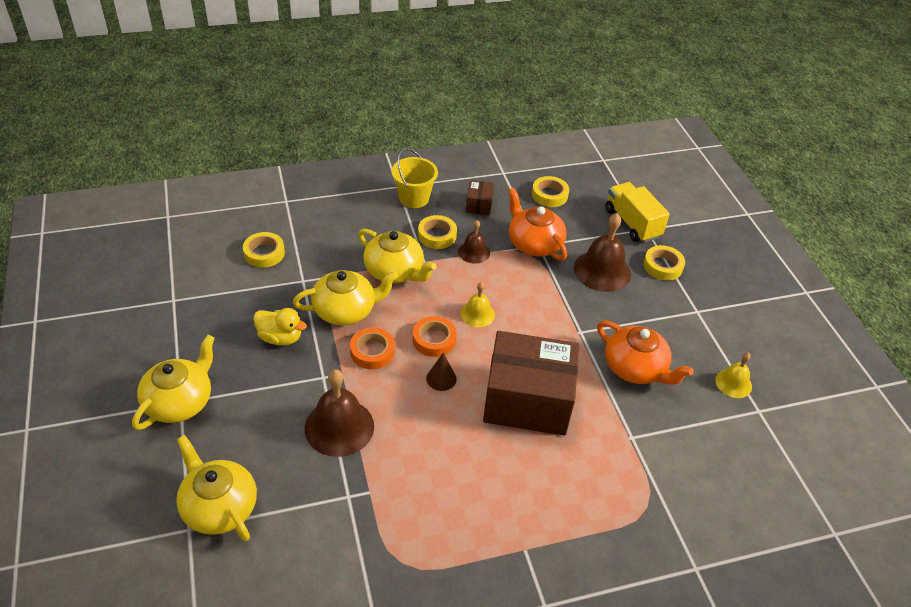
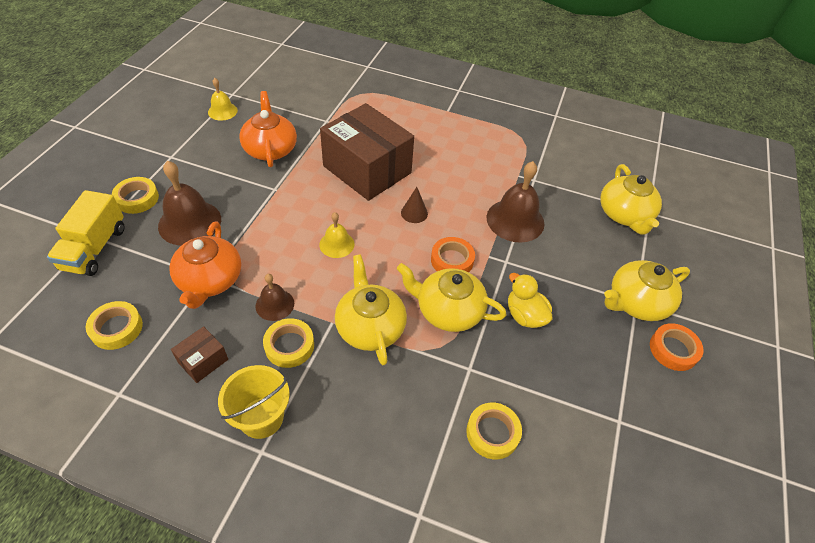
camera: 145 degrees left, 5 degrees up
orange tape [413,316,457,357] -> orange tape moved to [650,323,704,371]

